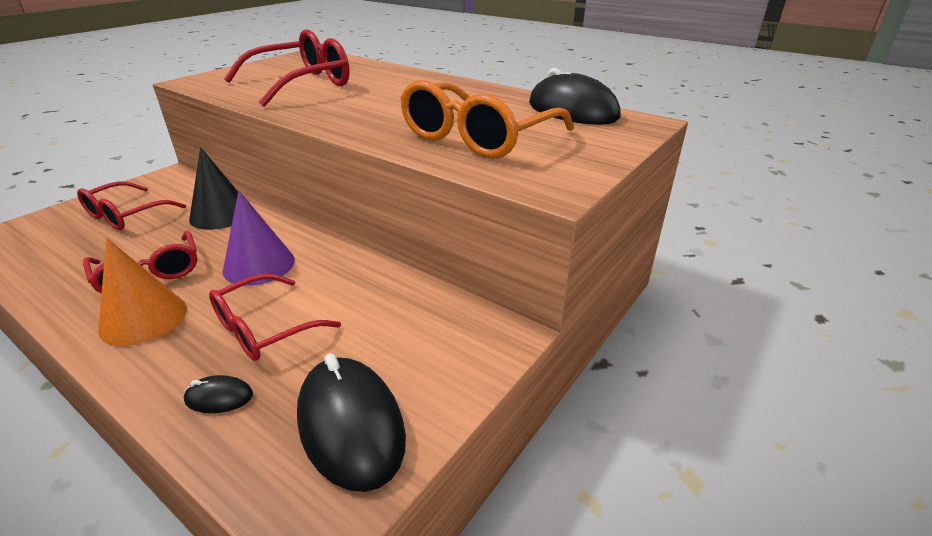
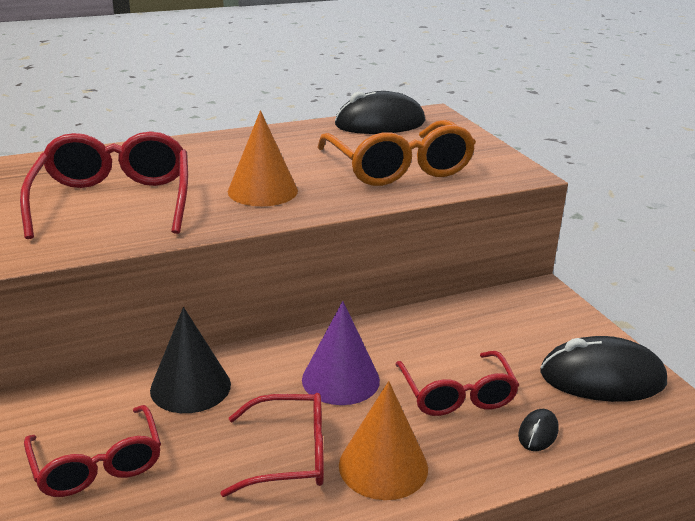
camera: 60 degrees left, 5 degrees down
none -> orange cone [228,110,298,206]

